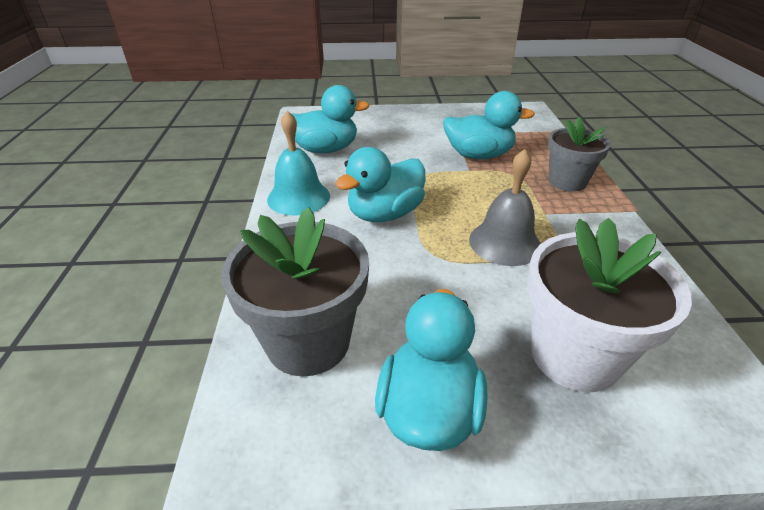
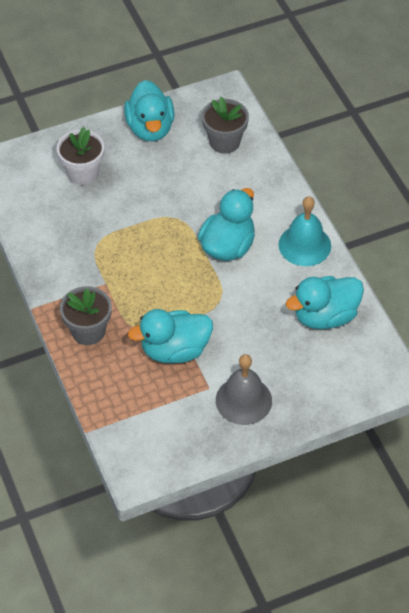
camera: 160 degrees right, 15 degrees up
grey flower pot [221,207,369,377] -> grey flower pot [202,97,249,154], size x0.66
grey bell [469,149,541,266] -> grey bell moved to [216,354,272,425]
white flower pot [527,218,692,392] -> white flower pot [57,127,105,185], size x0.66

